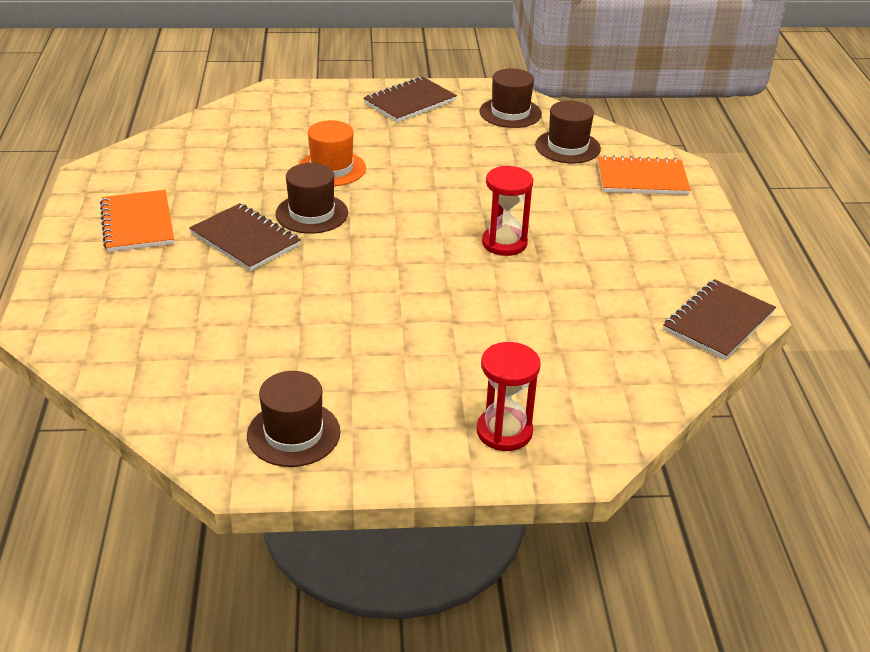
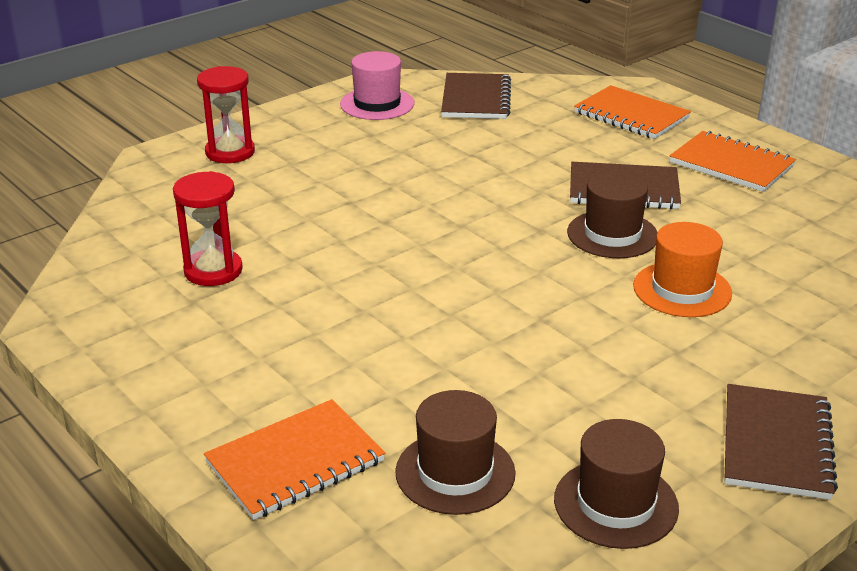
camera: 145 degrees right, 5 degrees down
brown hat [247,371,341,467] -> pink hat [340,51,414,120]
red hourglass [482,166,533,256] -> red hourglass moved to [173,171,243,286]
brown notebook [663,279,776,360] -> brown notebook moved to [441,73,511,119]
none -> orange notebook [574,85,691,139]

